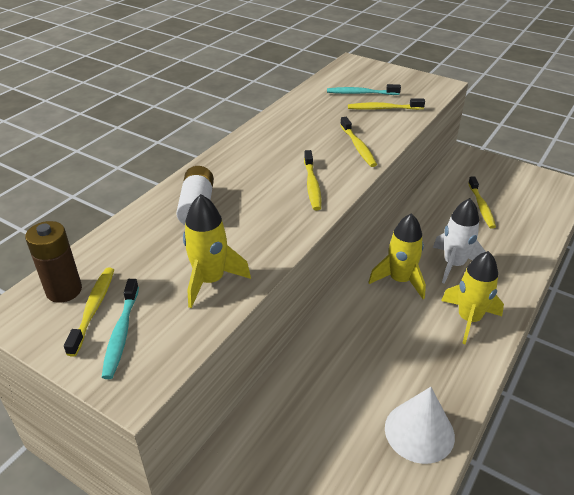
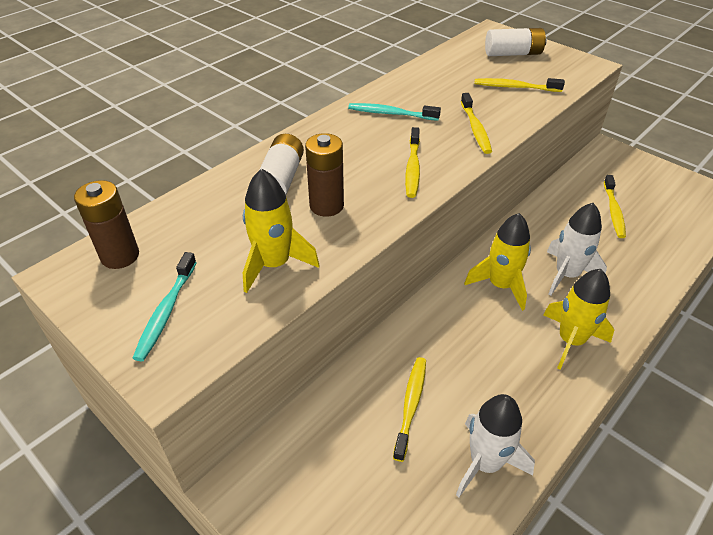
camera: 10 degrees right, 5 degrees up
yellow toothbrush [64,267,114,357] -> yellow toothbrush moved to [393,357,426,462]
turquoise toothbrush [327,84,401,95] -> turquoise toothbrush moved to [348,103,441,121]
white cone [385,387,455,464] -> white rocket [456,394,535,497]
none -> brown battery [305,133,344,217]
none -> white battery [485,28,547,56]

